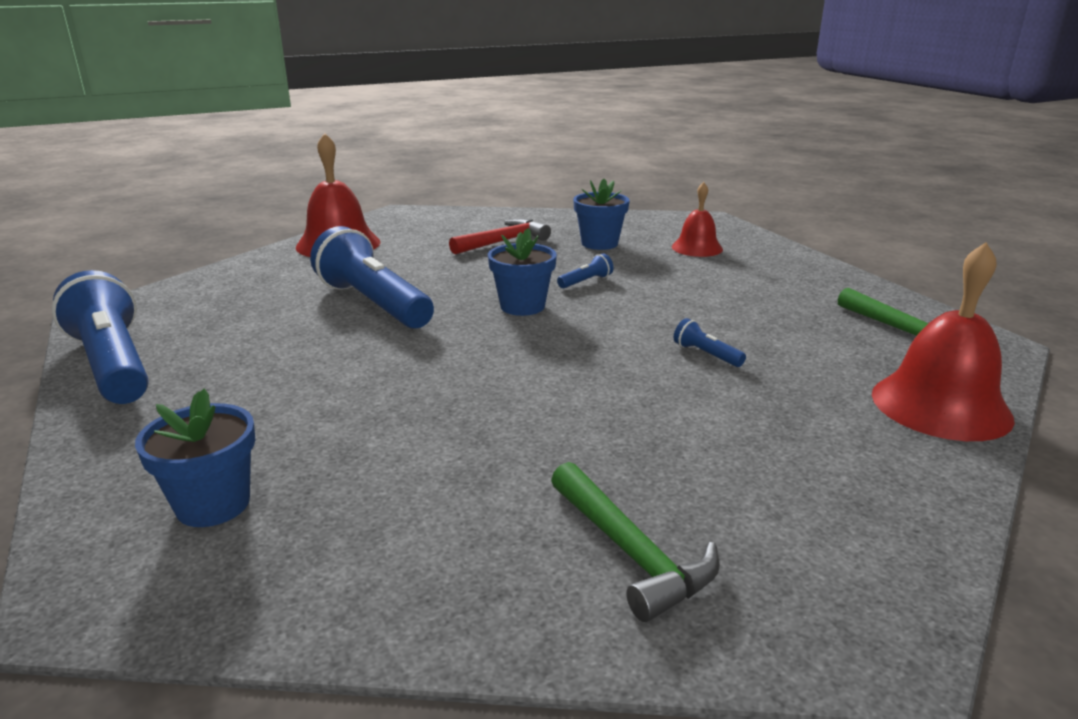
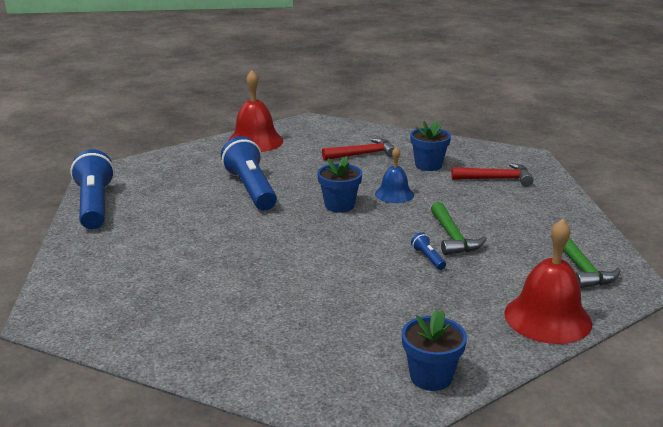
camera: 20 degrees right, 0 degrees up
blue flower pot [135,389,255,527] -> blue flower pot moved to [402,310,467,391]
green hammer [551,462,720,622] -> green hammer moved to [431,202,487,255]
blue flashlight [557,254,613,288] -> blue bell [375,147,414,203]
red bell [672,182,723,257] -> red hammer [451,163,534,187]

